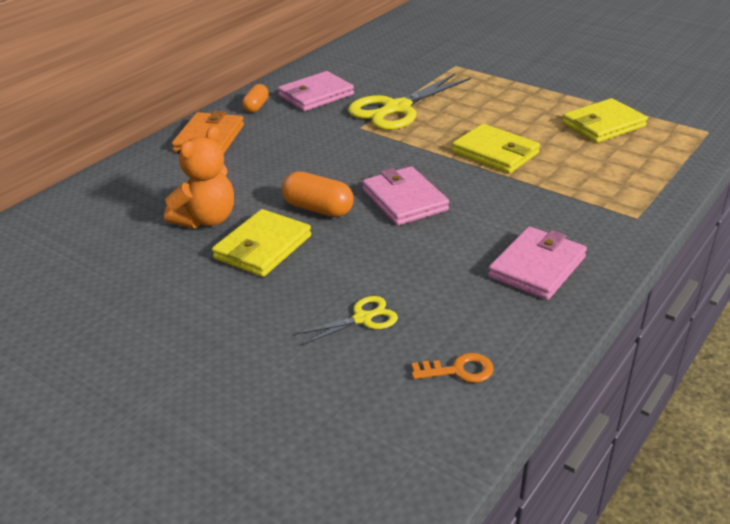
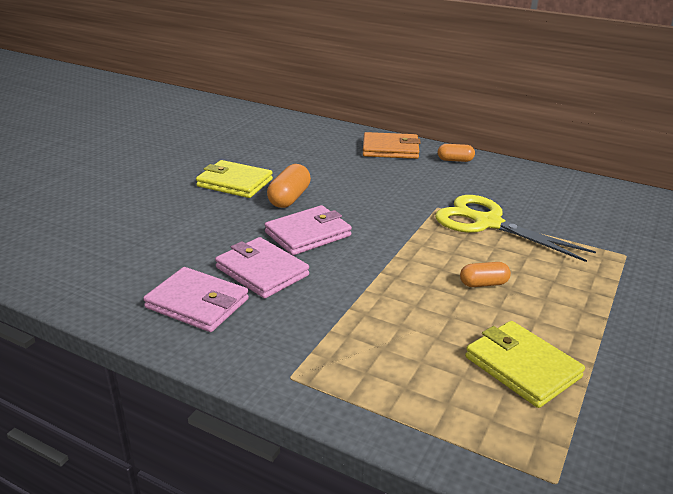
camera: 80 degrees right, 5 degrees down
orange teddy bear [164,126,234,228] -> none
pink wallet [278,71,354,111] -> pink wallet moved to [215,237,309,299]
yellow scissors [295,296,398,345] -> none
orange key [412,353,494,383] -> none
yellow wallet [452,124,540,174] -> none
none -> orange capsule [460,262,511,287]

